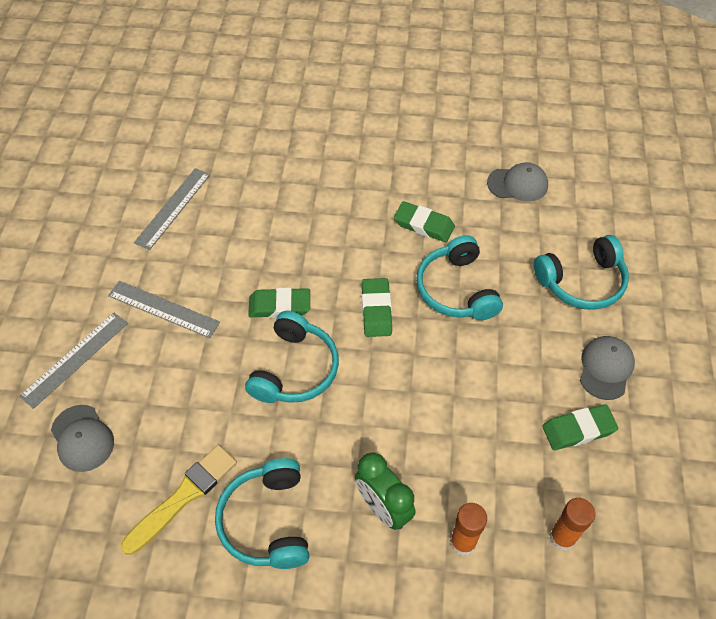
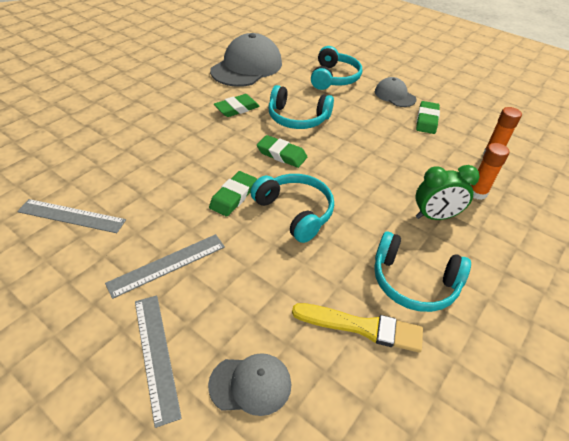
camera: 60 degrees left, 10 degrees down
yellow brush [121,445,237,555] -> yellow brush turned 120 degrees clockwise [292,303,423,353]
grey ruler [134,168,210,250] -> grey ruler turned 45 degrees counterclockwise [17,199,126,233]
grey cap [487,162,548,202] -> grey cap [210,33,282,87], size x1.94

